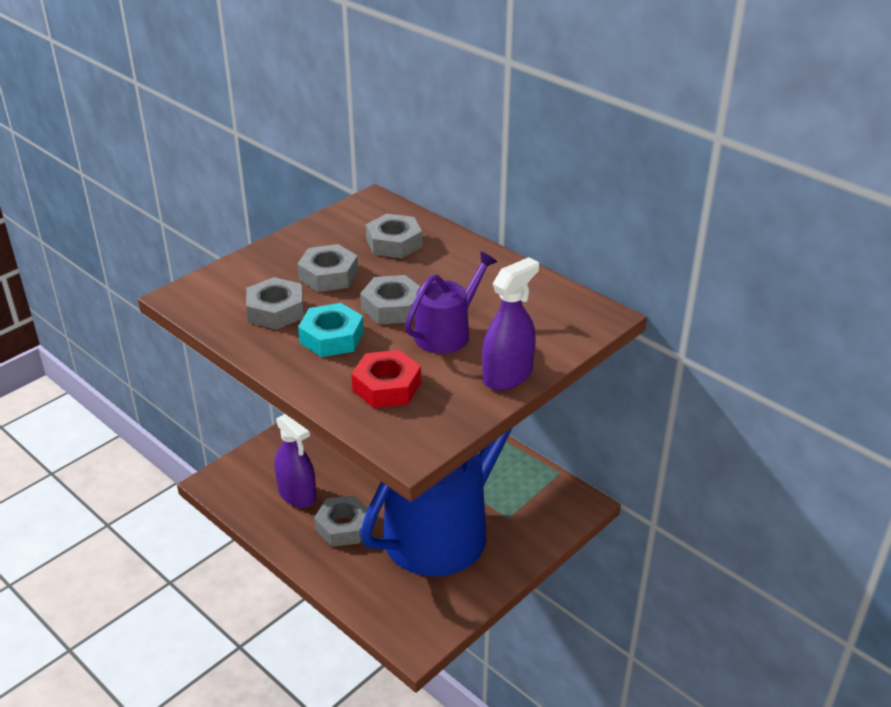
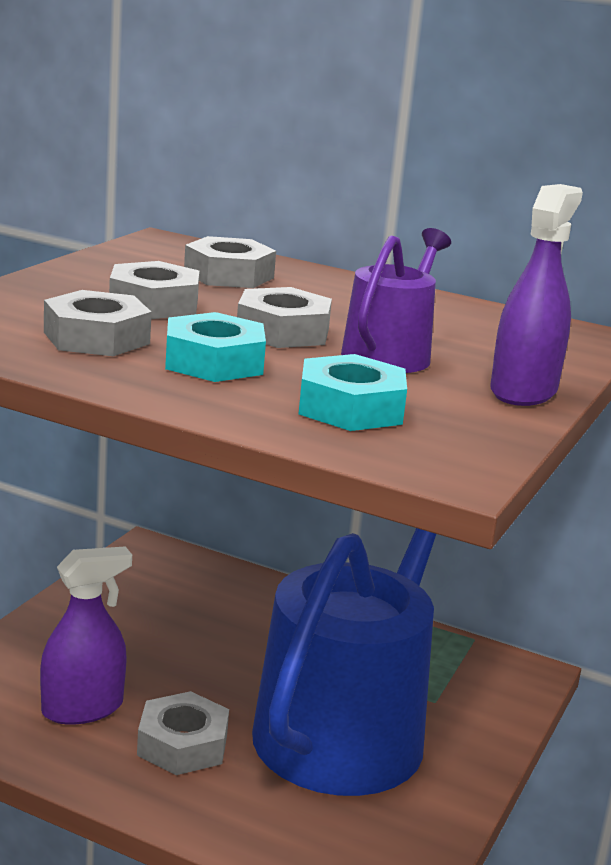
camera: 20 degrees left, 15 degrees down
purple spray bottle [275,414,316,508] -> purple spray bottle turned 60 degrees counterclockwise [40,546,132,725]
red nut [351,350,421,408] -> turquoise nut [299,354,407,431]

